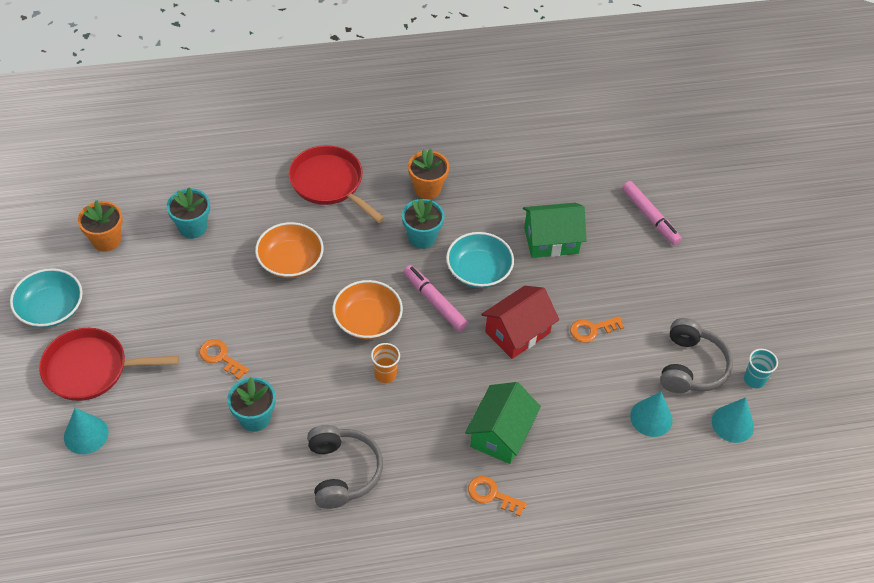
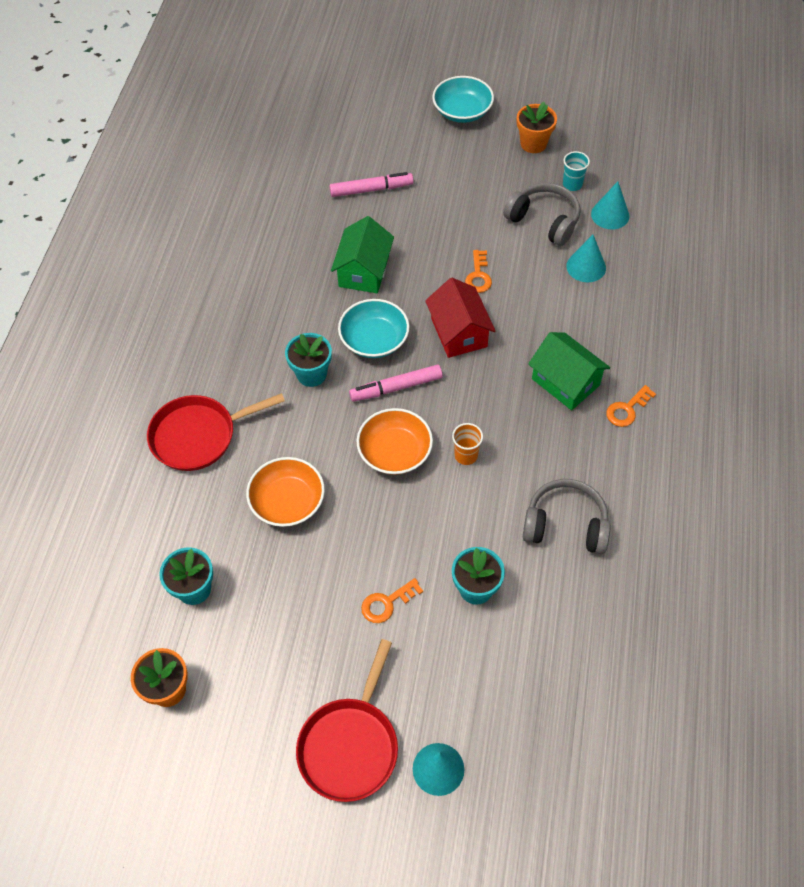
camera: 65 degrees left, 5 degrees up
turquoise bowl [10,268,83,328] -> turquoise bowl moved to [432,76,494,123]
orange flower pot [408,149,449,199] -> orange flower pot moved to [517,102,557,153]

